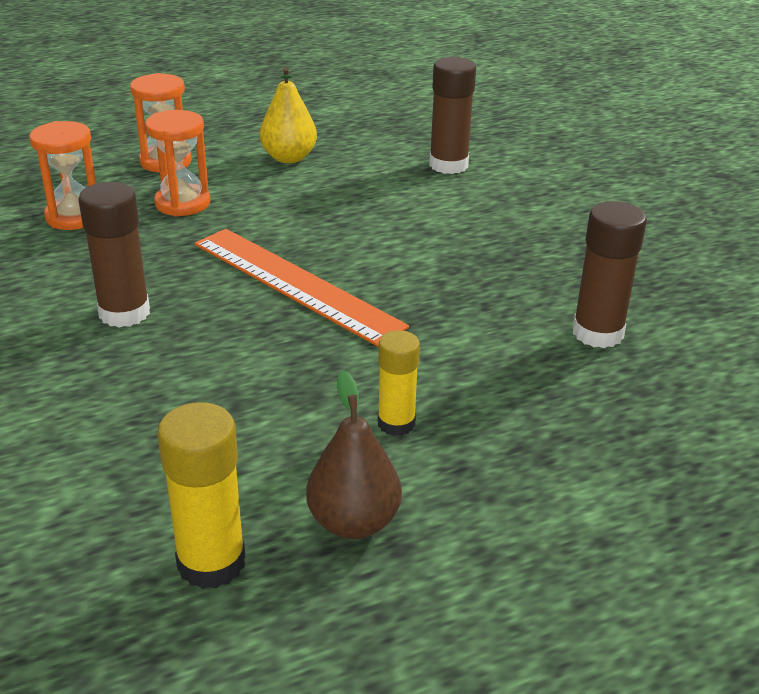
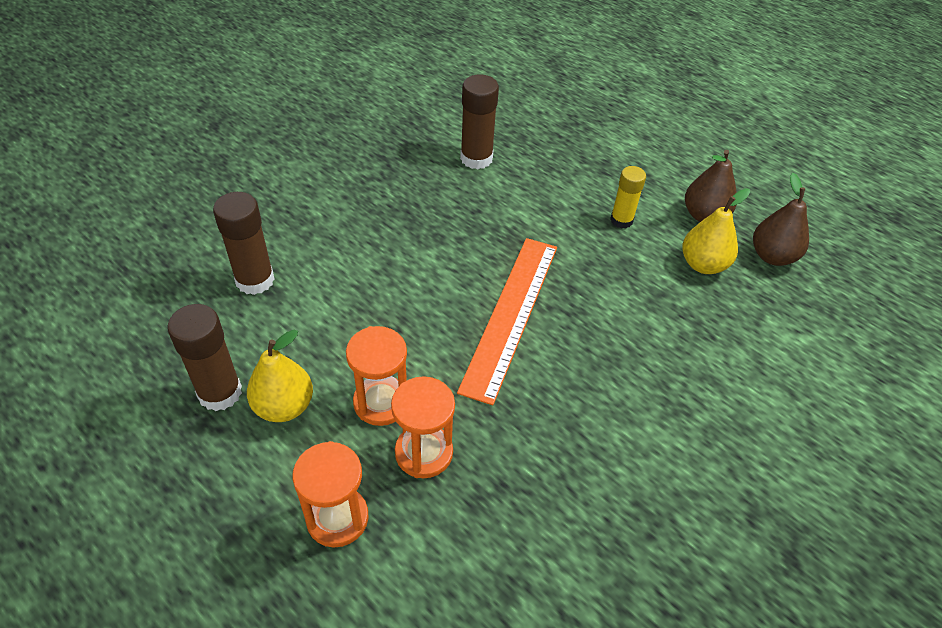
camera: 115 degrees left, 15 degrees up
orange hourglass [29,121,96,230] -> orange hourglass moved to [346,326,407,426]
brown glue stick [78,182,150,328] -> brown glue stick moved to [168,304,242,411]
yellow glue stick [157,402,245,589] -> brown pear [753,173,809,266]
none -> yellow pear [682,188,750,274]

